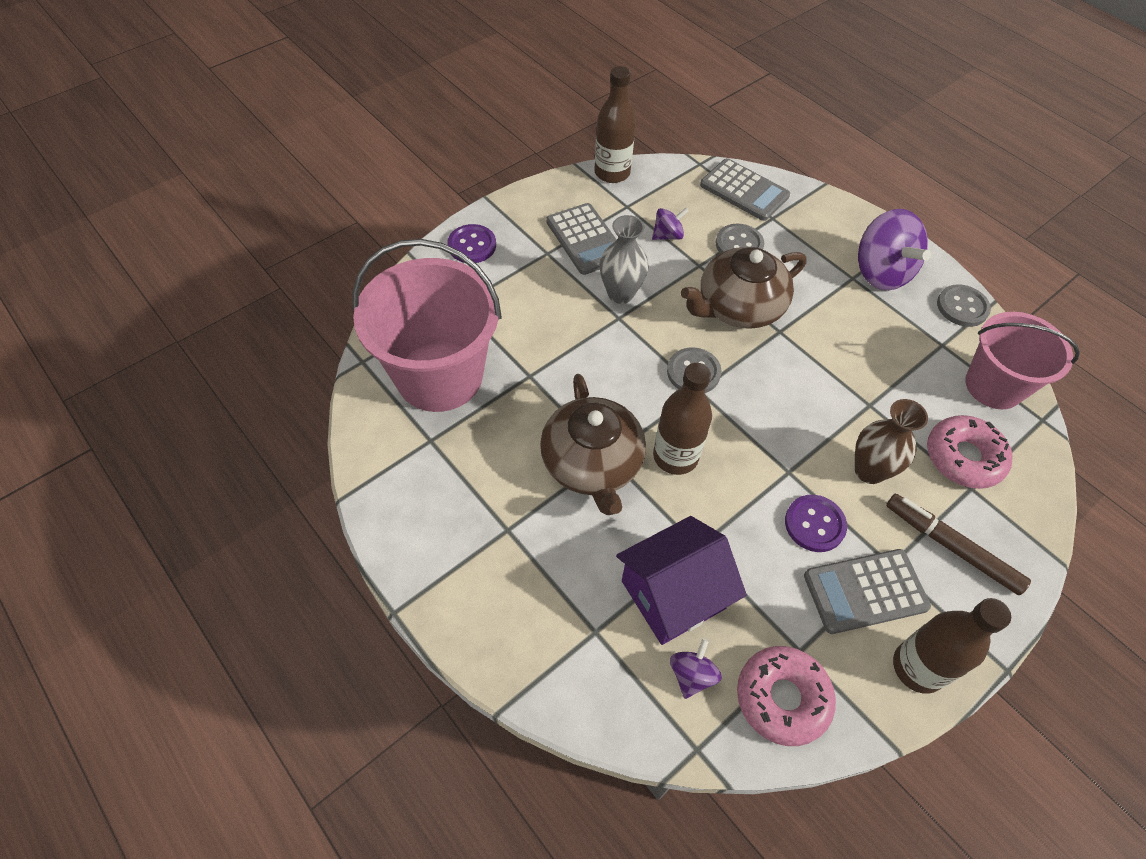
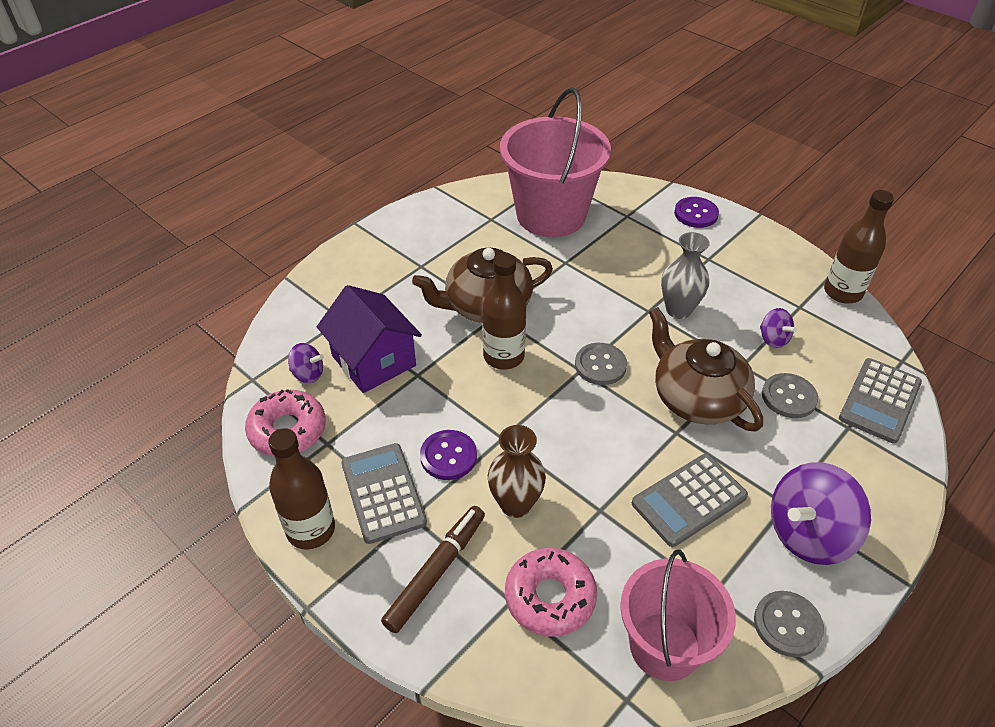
camera: 85 degrees right, 10 degrees down
grey calculator [546,203,617,275] -> grey calculator moved to [632,454,748,547]

